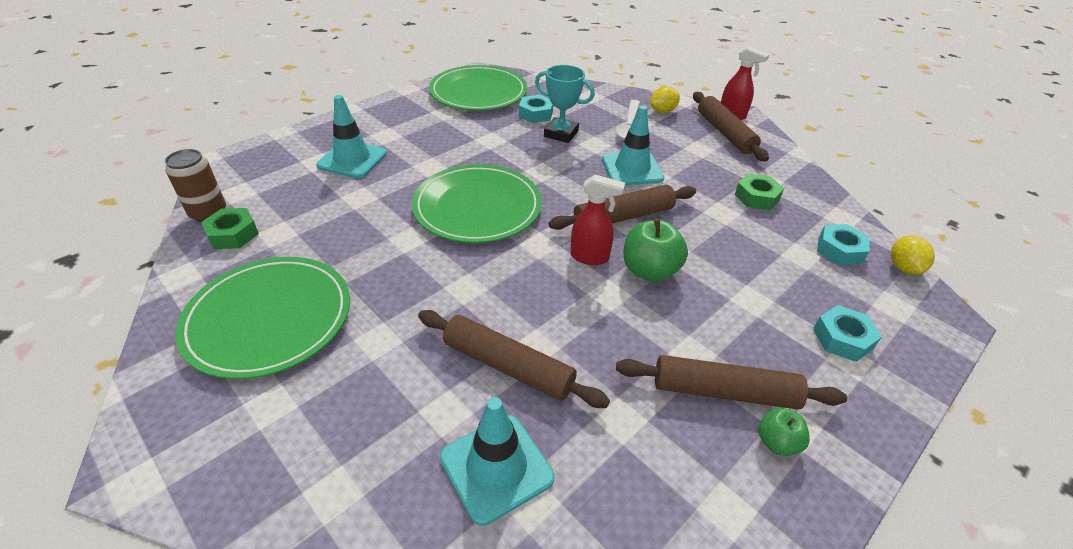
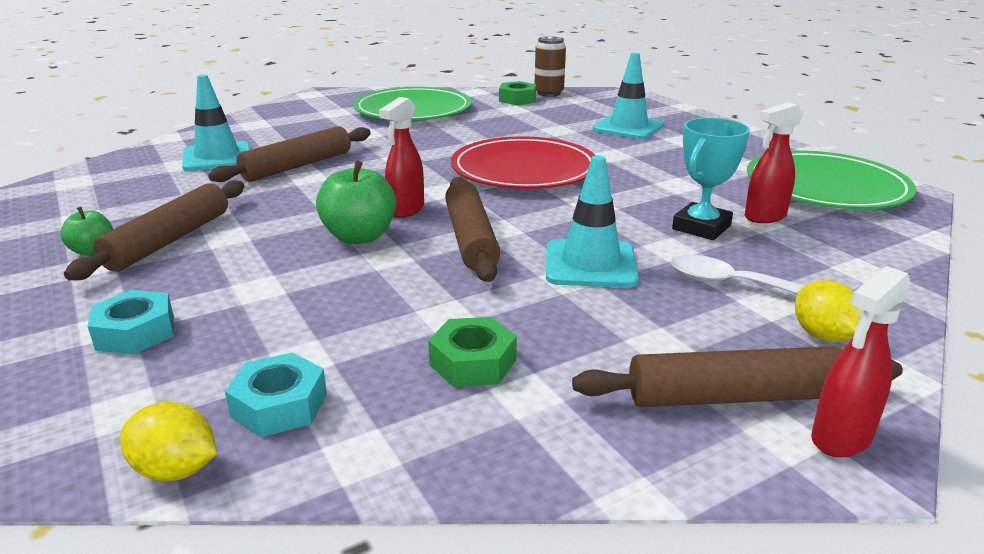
camera: 105 degrees right, 15 degrees down
green plate [412,164,542,243] -> red plate [451,136,595,189]
turquoise nut [519,95,553,123] -> red spray bottle [745,102,803,223]

